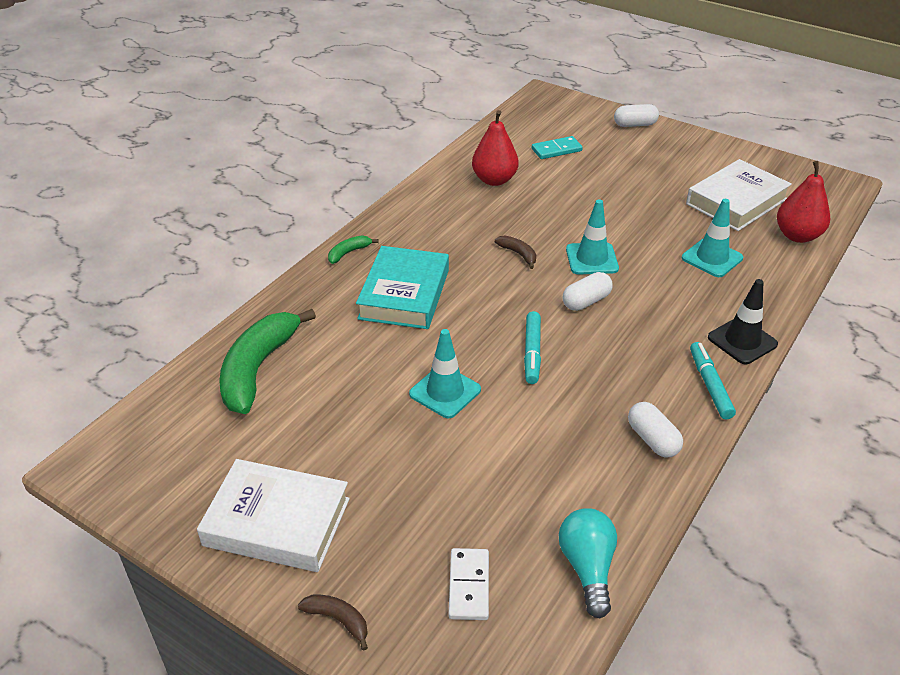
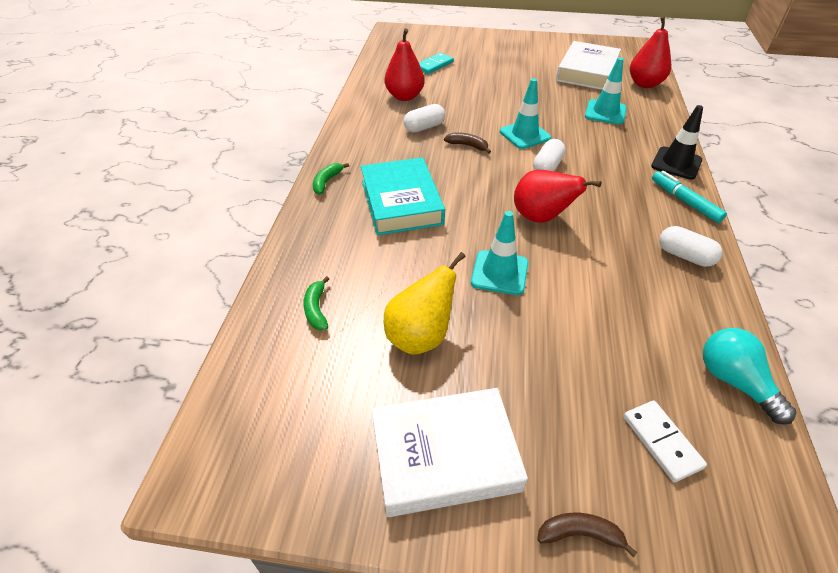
camera: 25 degrees left, 5 degrees up
green banana [219,309,316,414] -> green banana [303,276,329,330], size x0.44
turquoise marker [524,311,541,384] -> red pear [514,170,601,223]
white capsule [614,104,659,127] -> white capsule moved to [404,104,445,132]
none -> yellow pear [384,252,466,355]

